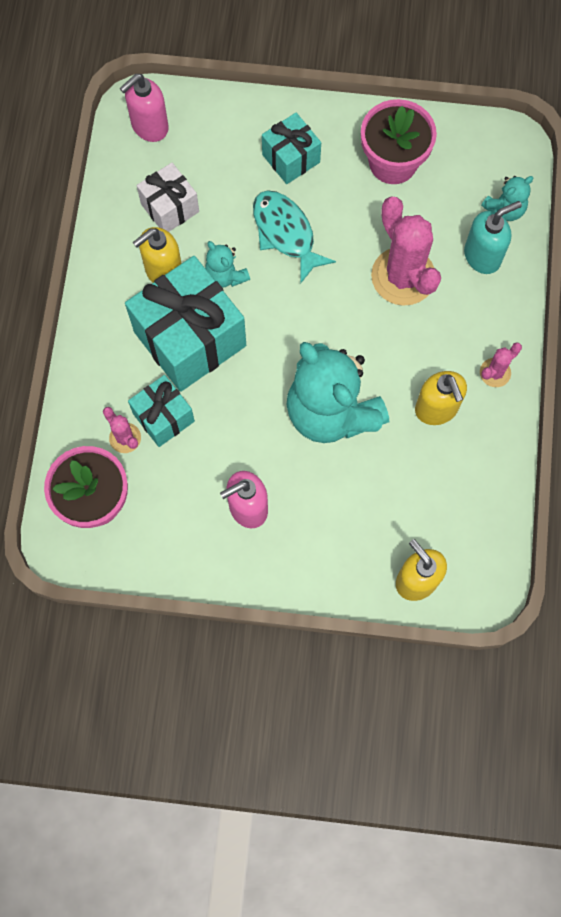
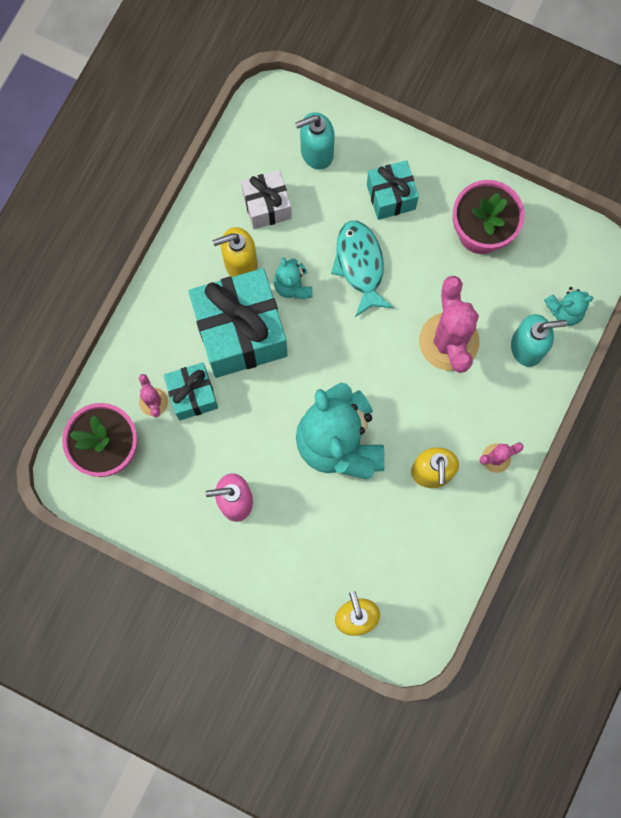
camera: 20 degrees right, 5 degrees up
pink soap dispenser [120,74,169,142] -> none
none -> turquoise soap dispenser [295,112,335,170]

